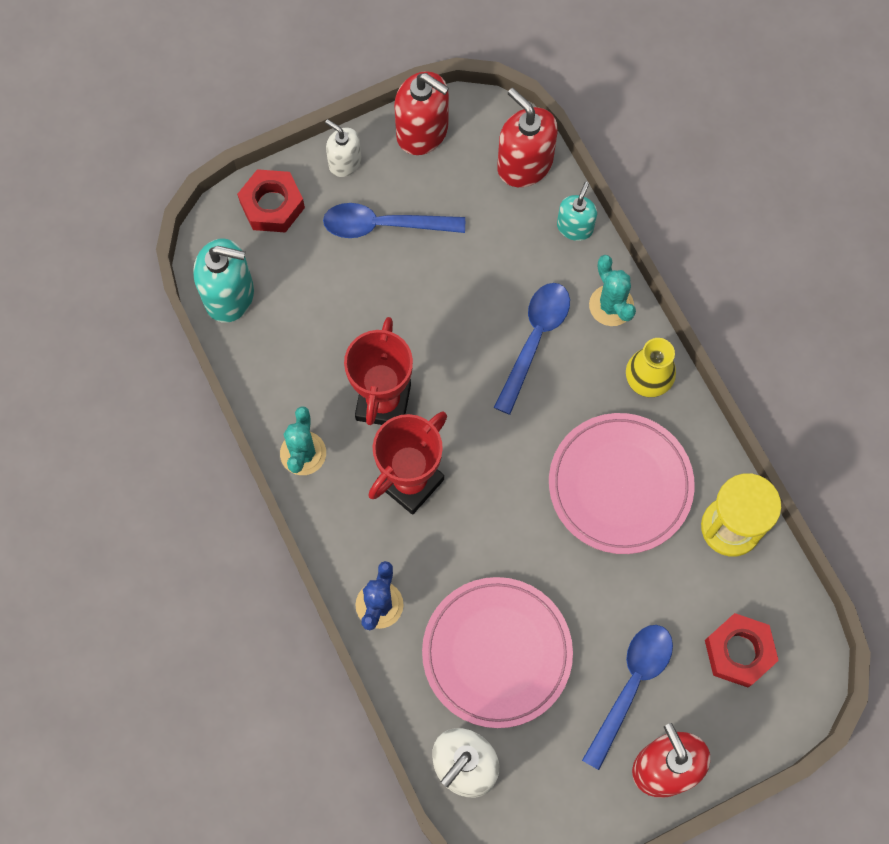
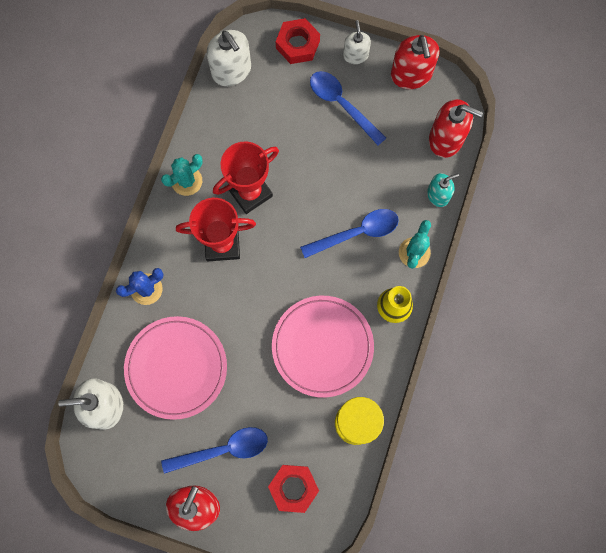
camera: 45 degrees right, 5 degrees up
turquoise soap dispenser [193,239,254,323] -> white soap dispenser [207,30,251,86]
red soap dispenser [497,88,558,187] -> red soap dispenser turned 105 degrees clockwise [429,99,483,158]

